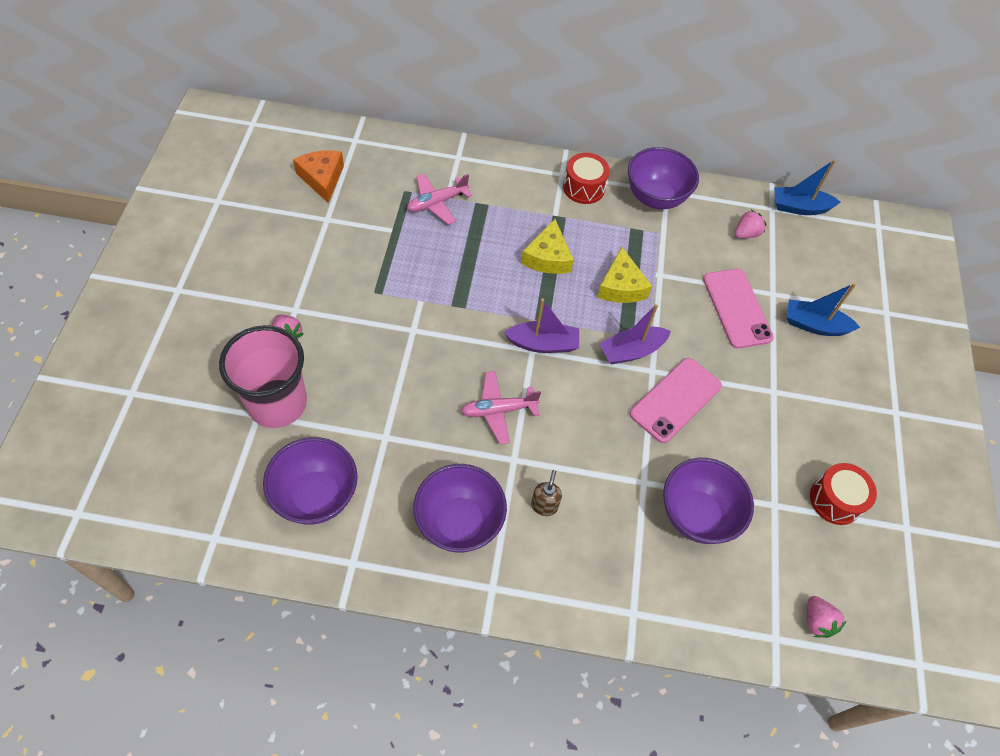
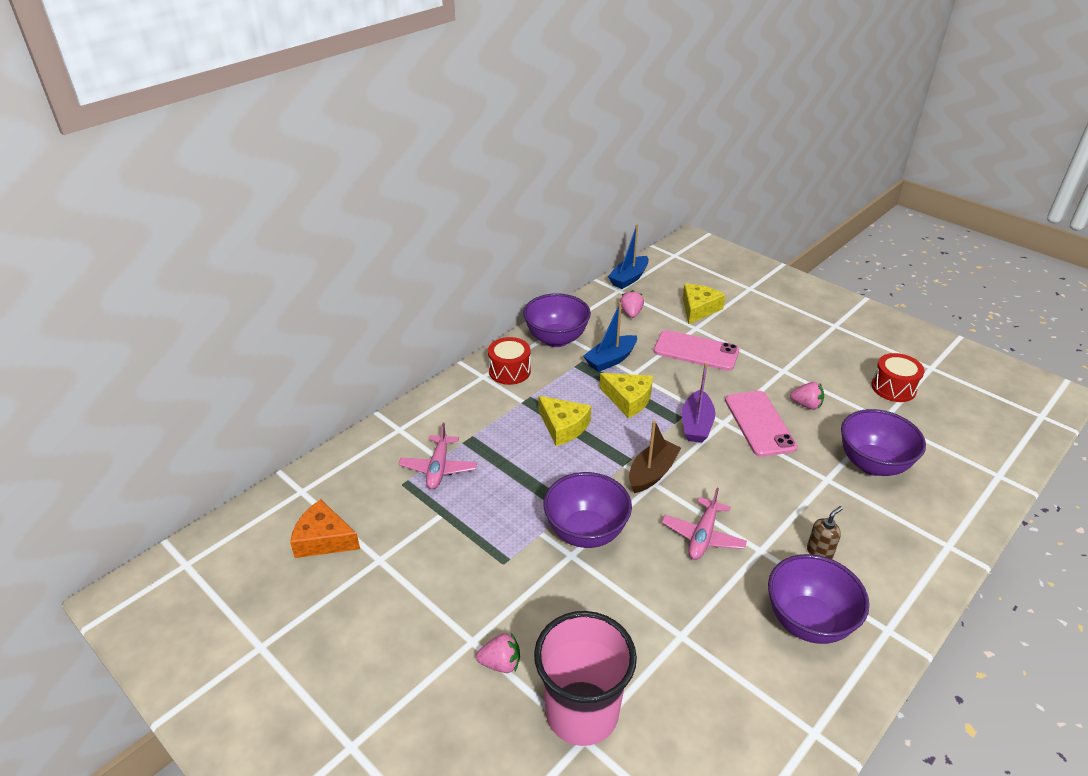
camera: 50 degrees left, 20 degrees down
purple bowl [263,437,358,525] -> purple bowl moved to [544,472,632,548]
purple boat [504,298,579,353] -> brown boat [629,420,681,493]
brown soap dispenser [531,470,562,516] -> brown soap dispenser turned 90 degrees clockwise [807,506,843,559]
blue boat [787,283,860,336] -> blue boat moved to [583,302,637,372]
pink strawberry [807,596,846,638] -> pink strawberry moved to [790,382,824,410]
none -> yellow cheese [683,284,725,324]

